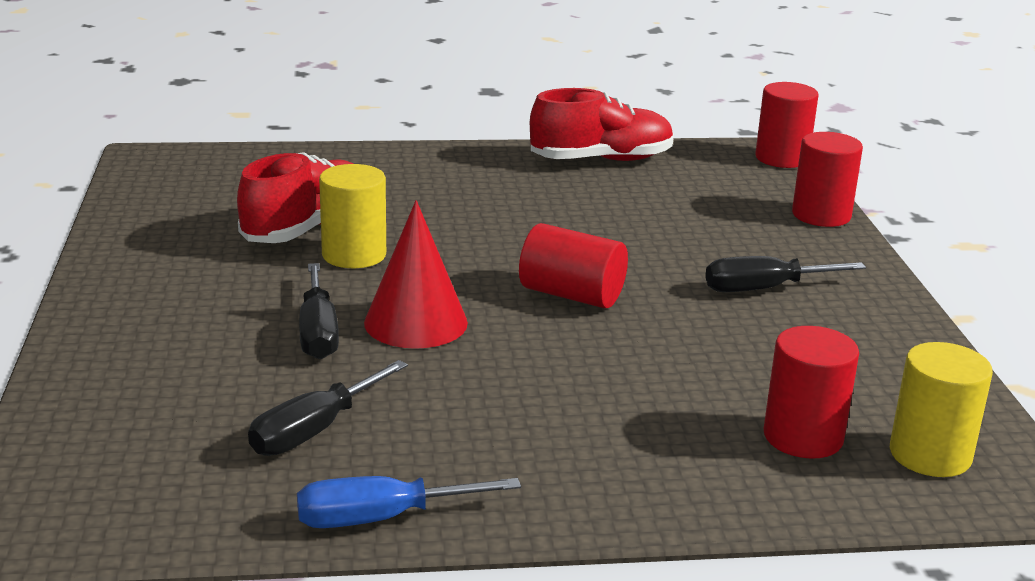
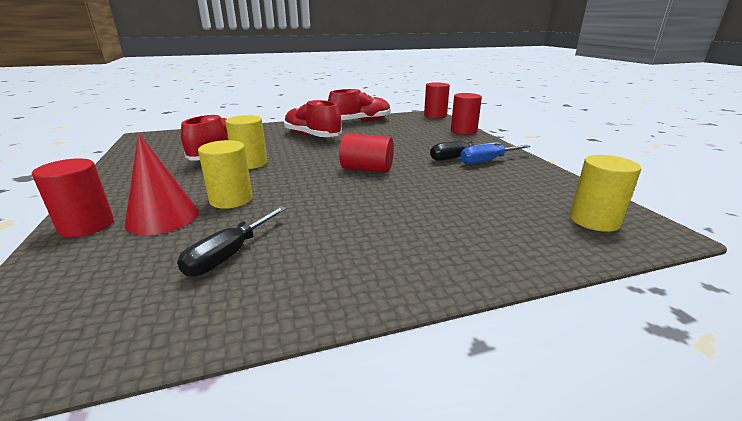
camera: 10 degrees left, 0 degrees up
blue screwdriver [297,476,521,528] -> blue screwdriver moved to [460,144,530,165]
black screwdriver [299,263,339,359] -> yellow cylinder [198,140,253,209]
red cone [364,200,468,349] -> red cone moved to [125,134,199,235]
red cylinder [764,326,859,459] -> red cylinder moved to [32,158,114,237]
none -> red shoe [284,100,342,137]

